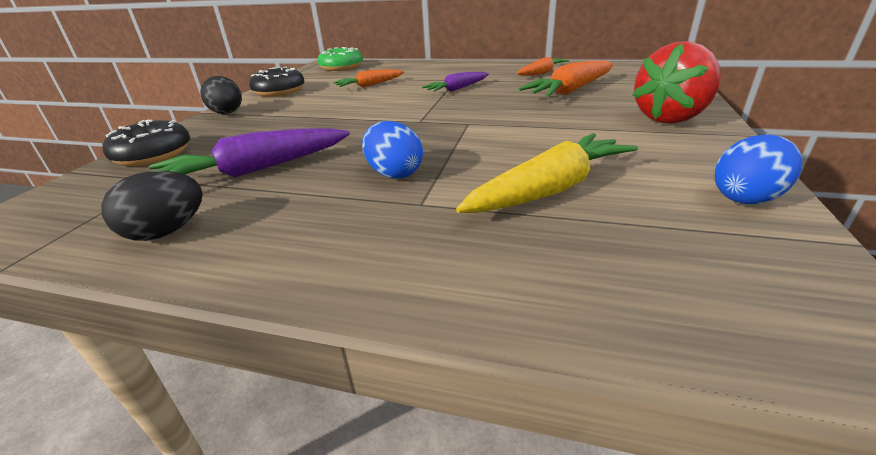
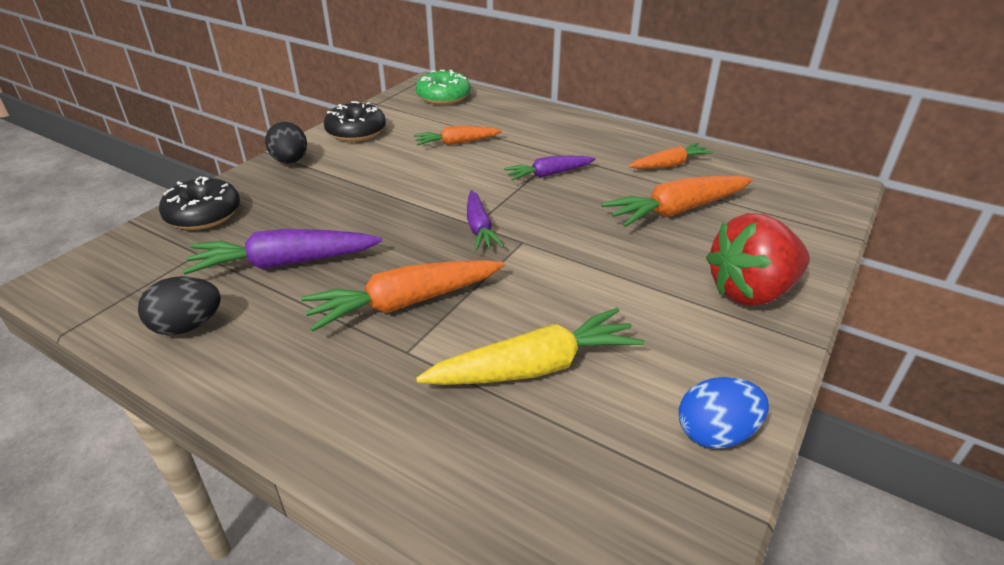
camera: 15 degrees right, 5 degrees up
blue egg [362,121,423,179] -> orange carrot [301,260,504,332]
none -> purple carrot [467,190,504,251]

